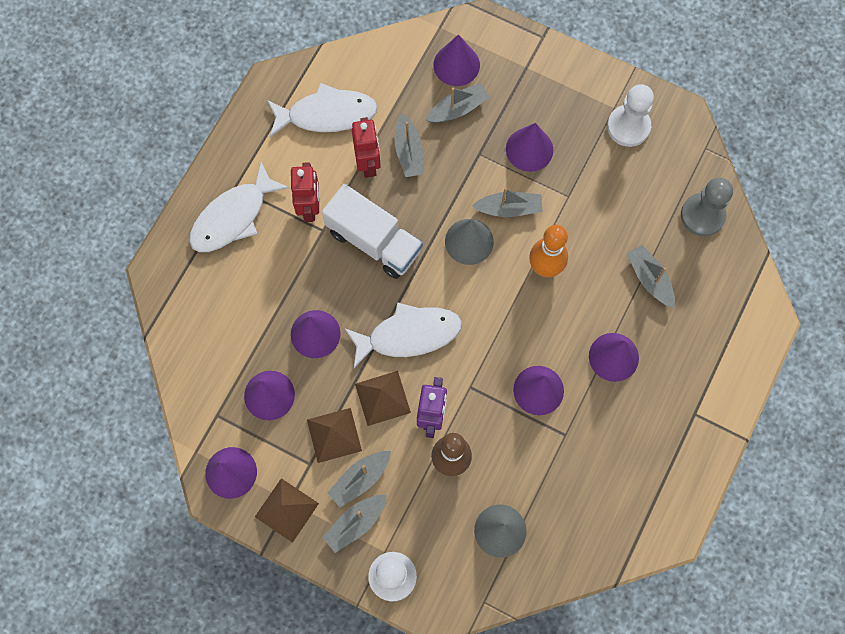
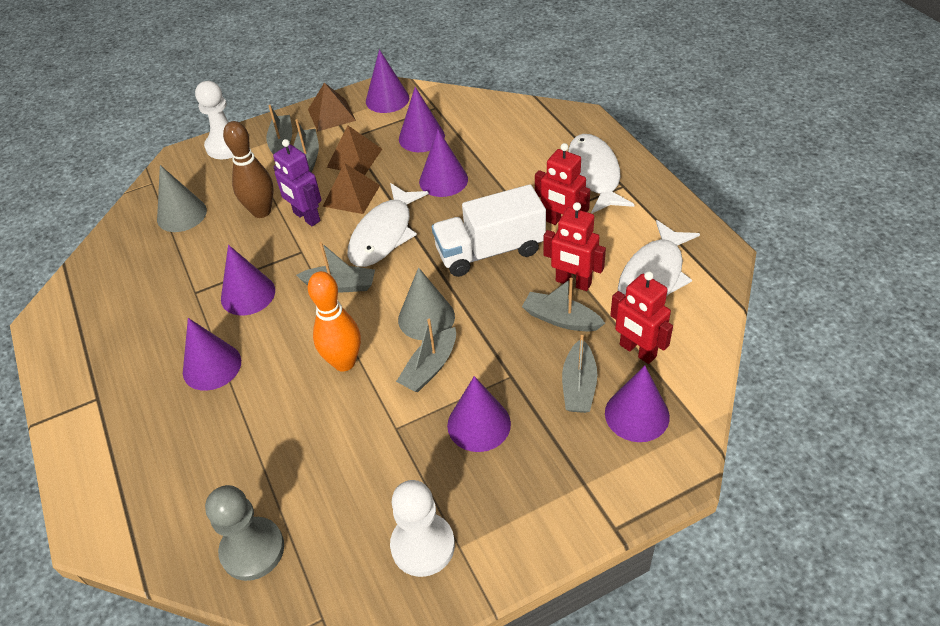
camera: 130 degrees right, 25 degrees down
grey boat [627,245,675,308] -> grey boat moved to [296,242,375,292]
none -> red robot [610,271,673,364]

